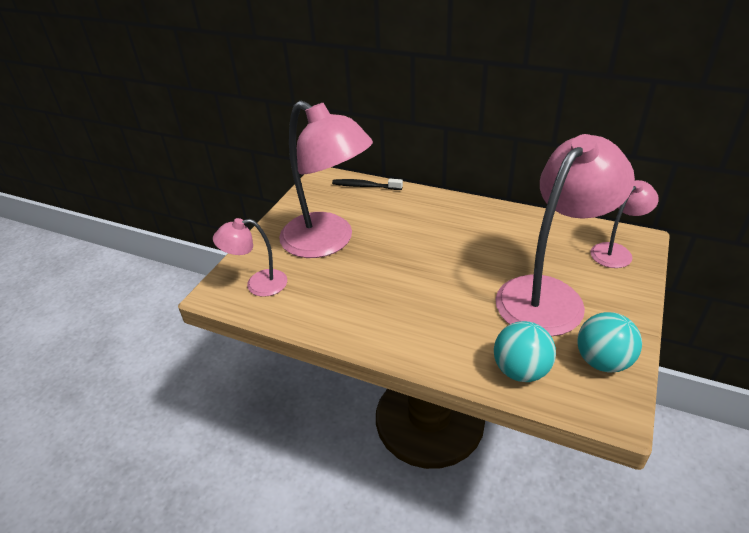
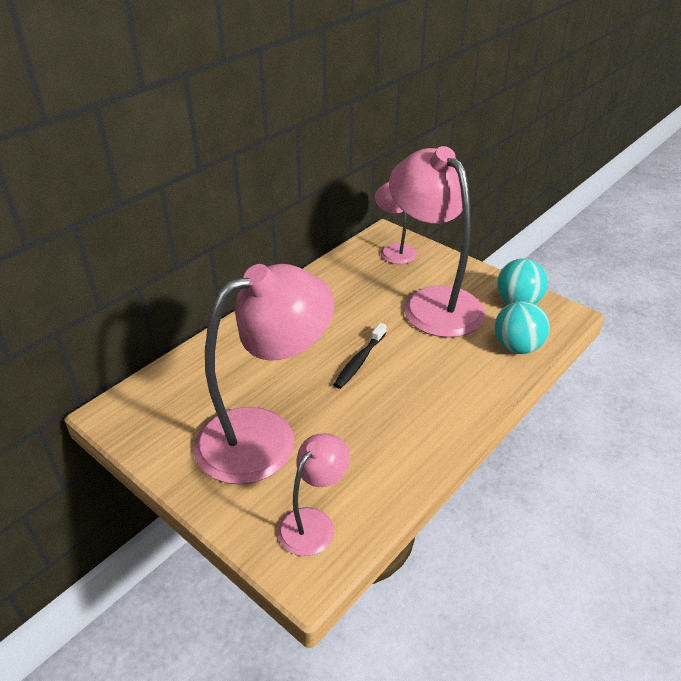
camera: 75 degrees left, 0 degrees up
pink lamp [213,218,287,297] -> pink lamp turned 150 degrees counterclockwise [278,433,350,556]
black toothbrush [332,179,403,190] -> black toothbrush moved to [334,323,387,389]

